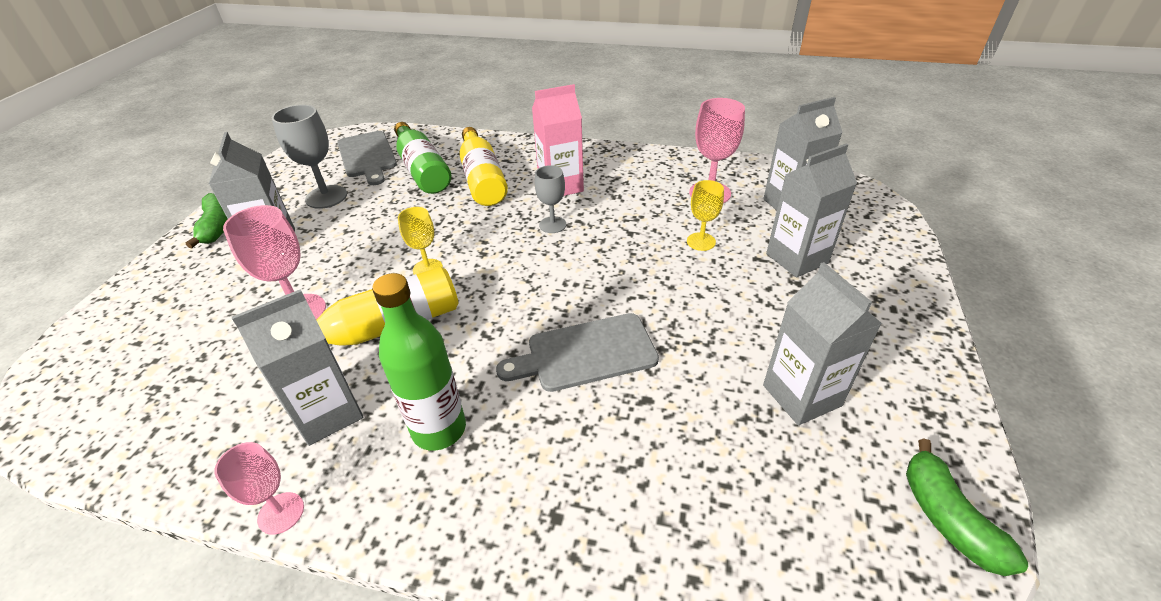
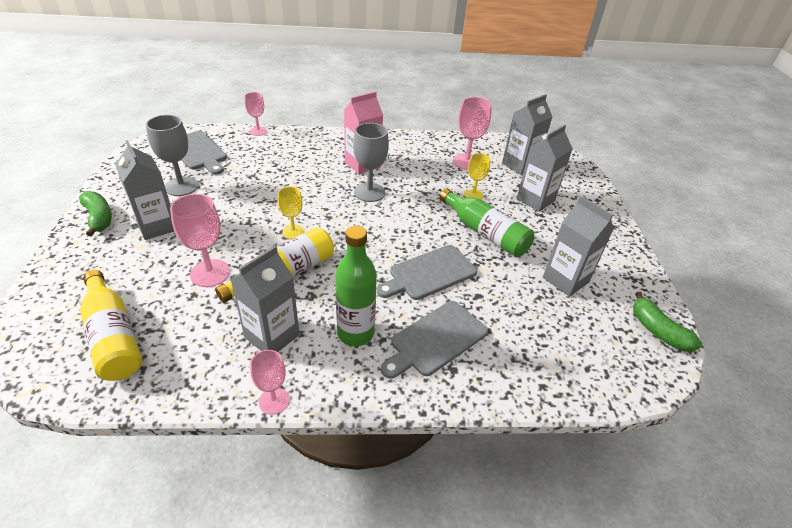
camera: 20 degrees left, 0 degrees up
green bottle [394,122,451,194] -> green bottle moved to [439,188,534,257]
yellow bottle [459,127,508,206] -> yellow bottle moved to [80,270,142,381]
grey goblet [535,165,567,233] -> grey goblet [353,123,389,202], size x1.60
none -> pink goblet [245,92,267,136]
none -> grey cutting board [381,301,488,379]

